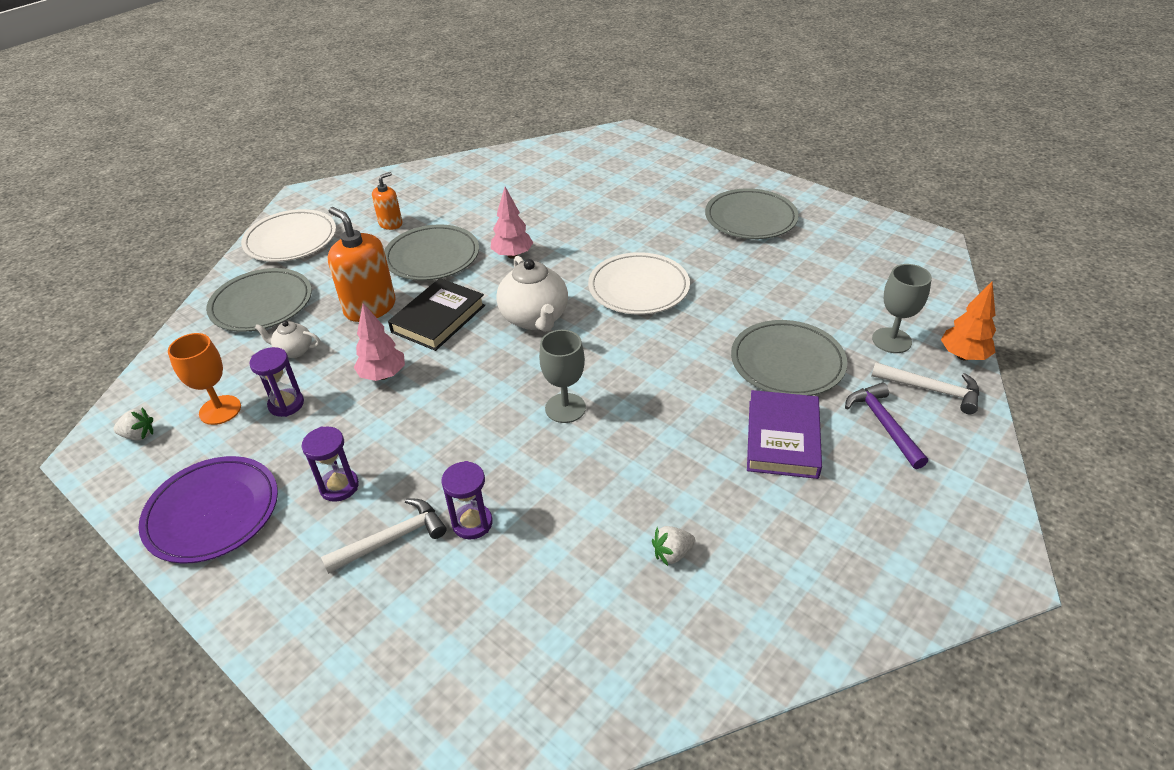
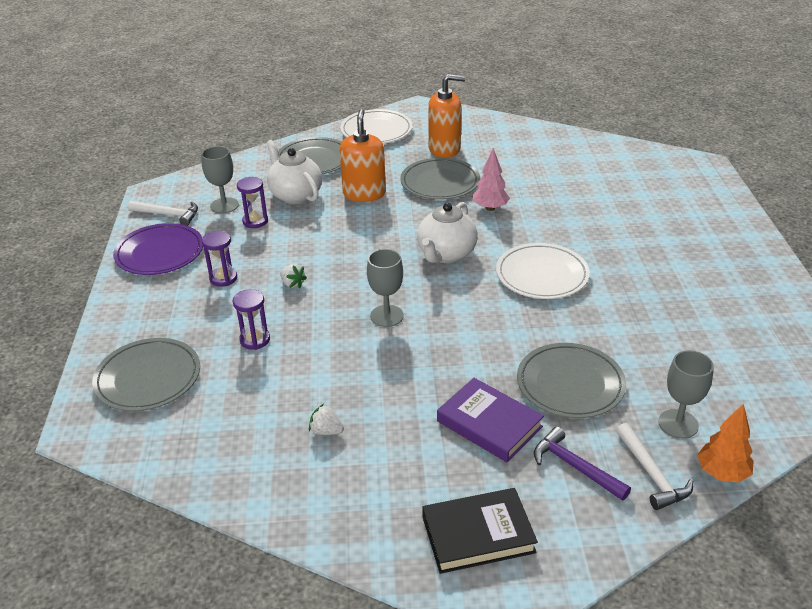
camera: 45 degrees right, 5 degrees down
white strawberry [113,407,153,440] -> white strawberry moved to [280,264,307,288]
orange goblet [168,333,241,425] -> grey goblet [201,146,239,213]
white teapot [255,321,320,358] -> white teapot [266,140,322,204], size x1.89
white hammer [321,499,446,574] -> white hammer moved to [128,201,198,226]
pink tree [354,303,405,381] -> none
orange soap dispenser [372,172,402,230] -> orange soap dispenser [428,74,465,158], size x1.77
black book [388,278,485,351] -> black book moved to [422,488,538,574]
grey plate [705,188,799,239] -> grey plate moved to [92,338,200,411]
purple book [747,390,822,479] -> purple book turned 75 degrees clockwise [437,378,544,462]
purple hammer [845,382,928,469] -> purple hammer turned 75 degrees counterclockwise [534,426,631,501]

